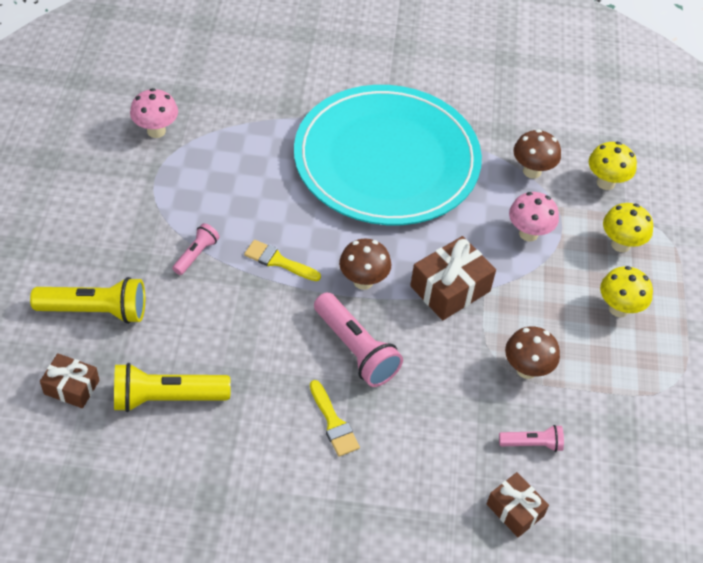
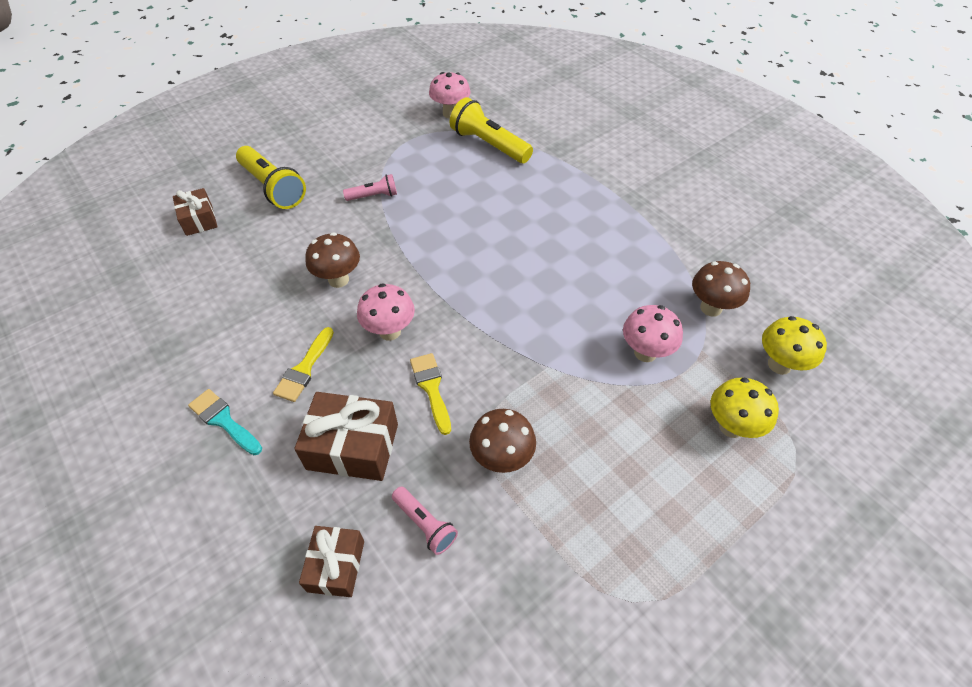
camera: 50 degrees right, 0 degrees up
yellow flashlight [114,363,231,412] -> yellow flashlight moved to [450,97,533,163]
yellow brush [244,240,321,281] -> yellow brush moved to [410,353,451,435]
turquoise plate [294,85,482,225] -> none
pink flashlight [314,292,403,387] -> pink mushroom [357,283,415,341]
brown mushroom [339,238,391,290] -> brown mushroom moved to [305,232,360,288]
brown gift [410,236,496,320] -> brown gift moved to [294,392,398,481]
yellow mushroom [600,266,653,317] -> none
none -> turquoise brush [188,389,262,455]

